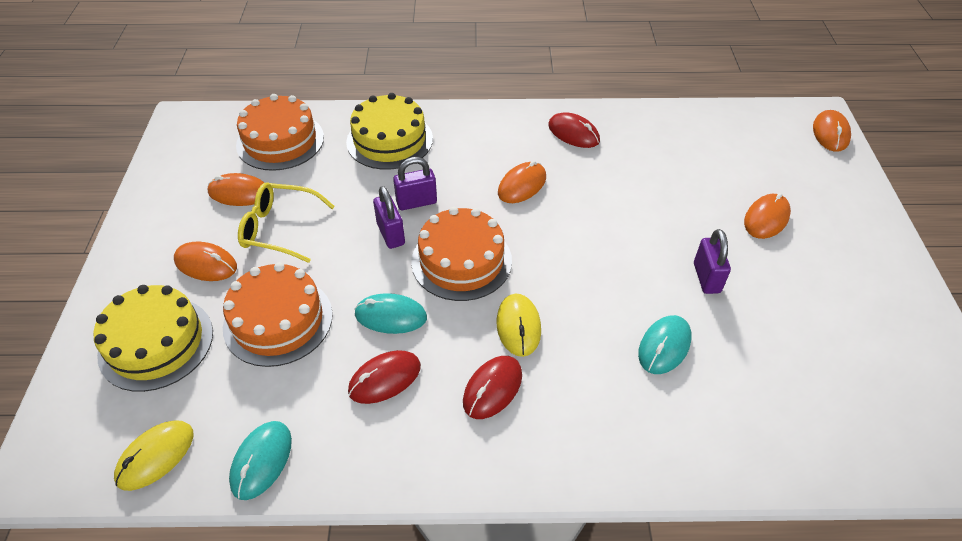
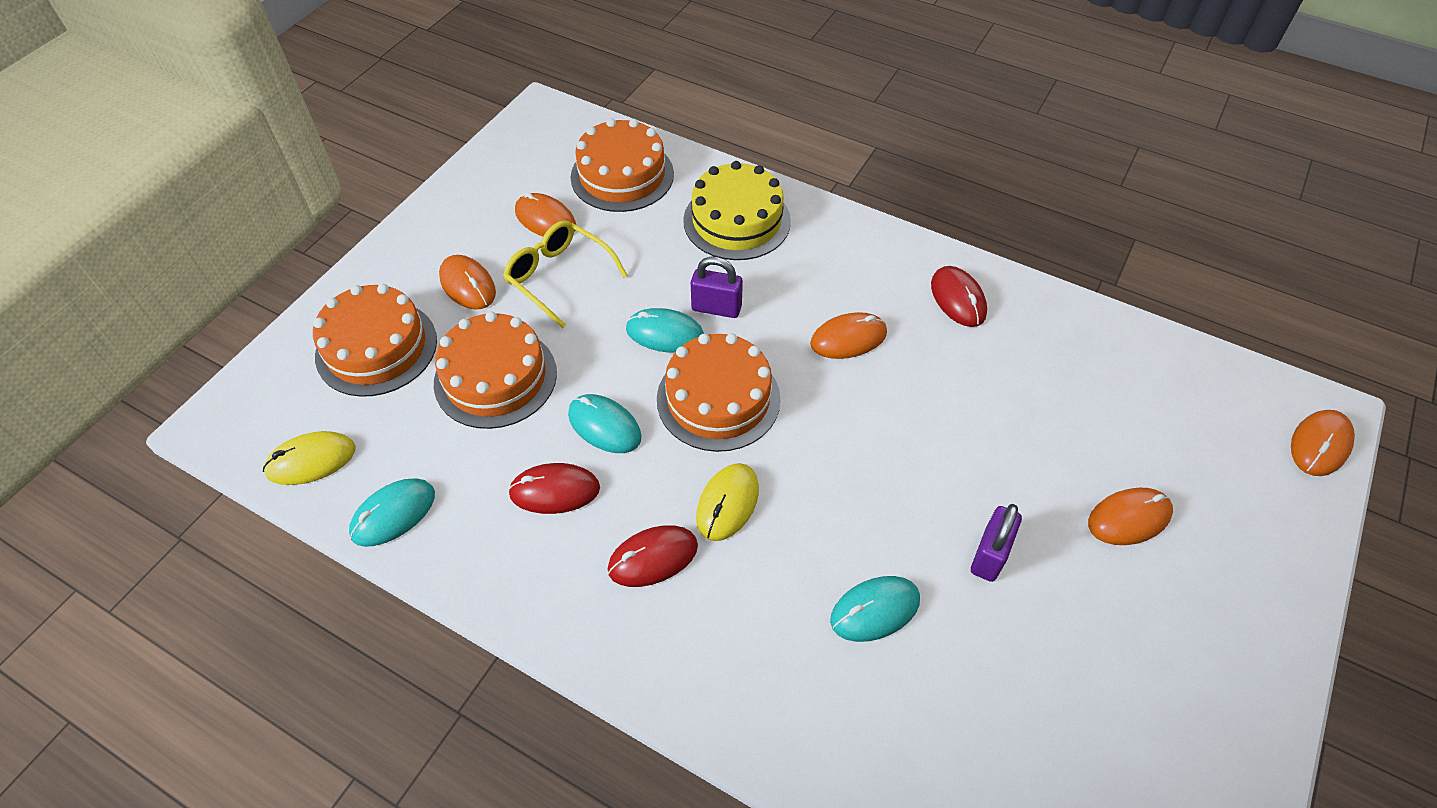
camera: 30 degrees right, 5 degrees up
yellow cake [94,285,213,392] -> orange cake [313,284,437,397]
purple padlock [373,186,405,249] -> turquoise mouse [626,308,704,353]

